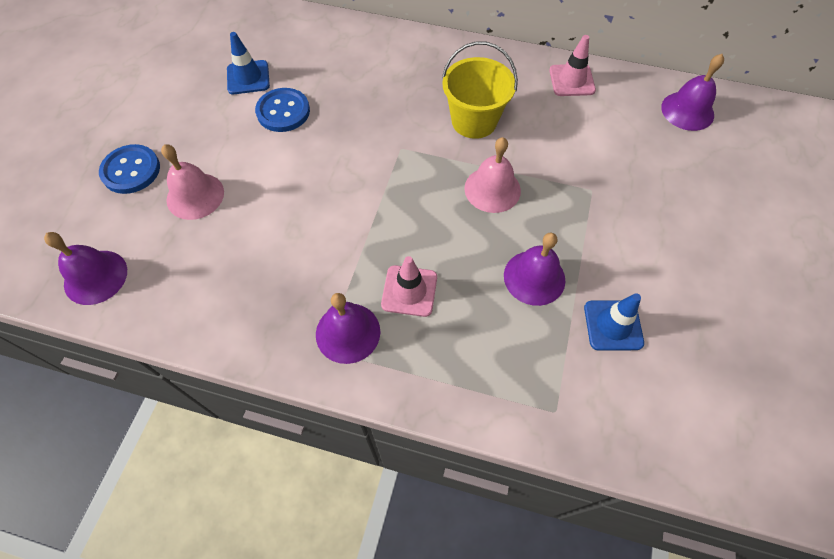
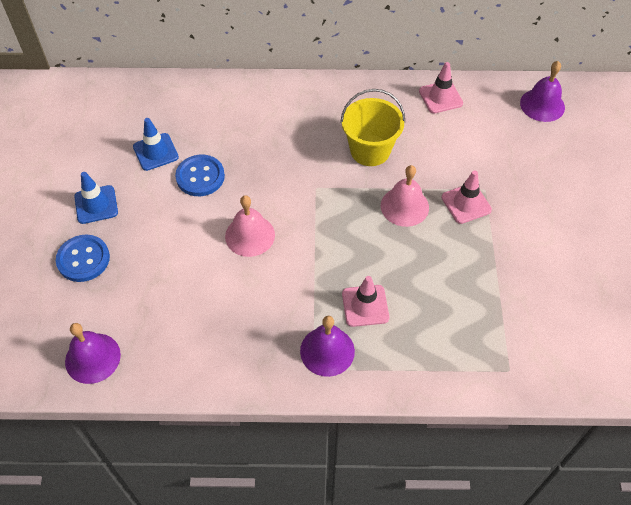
camera: 15 degrees left, 5 degrees down
pink bell [161,144,224,220] -> pink bell moved to [225,195,275,257]
purple bell [504,233,566,306] -> none
blue traffic cone [584,293,644,351] -> blue traffic cone moved to [74,172,118,224]
none -> pink traffic cone [441,171,492,224]

